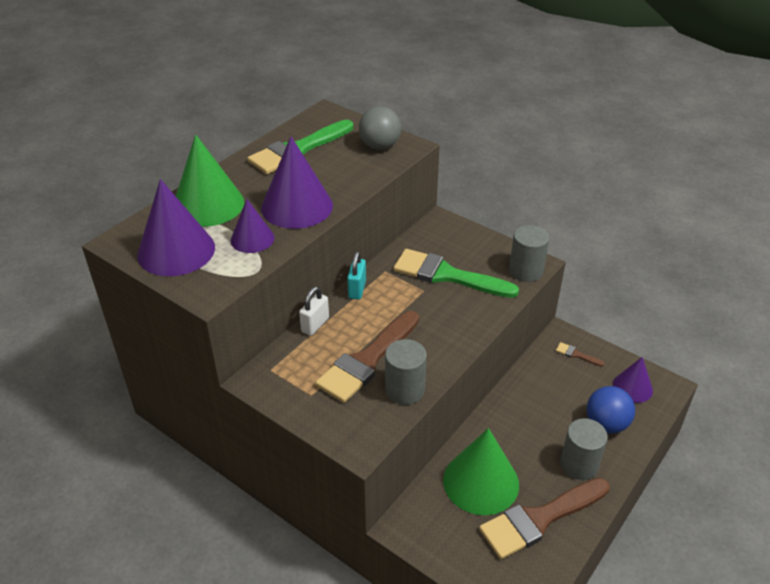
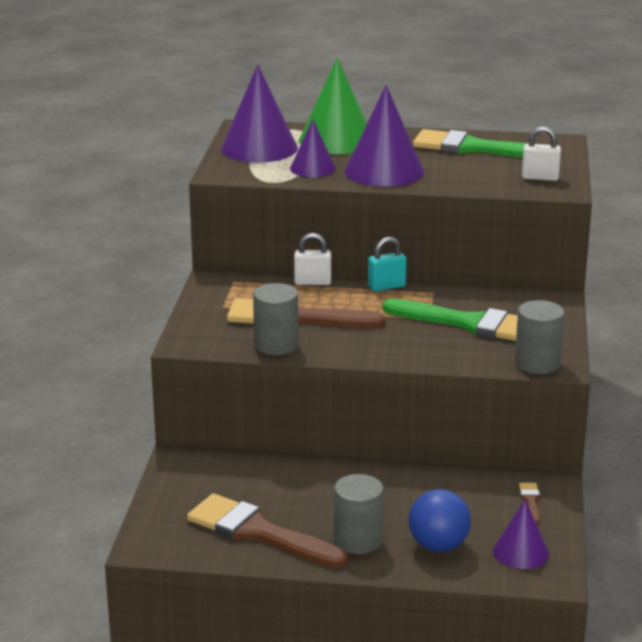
camera: 60 degrees right, 15 degrees down
grey ball [359,106,401,150] -> white padlock [522,126,561,181]
green brush [394,249,519,298] -> green brush turned 120 degrees clockwise [382,299,518,341]
green cone [443,428,519,515] -> none

